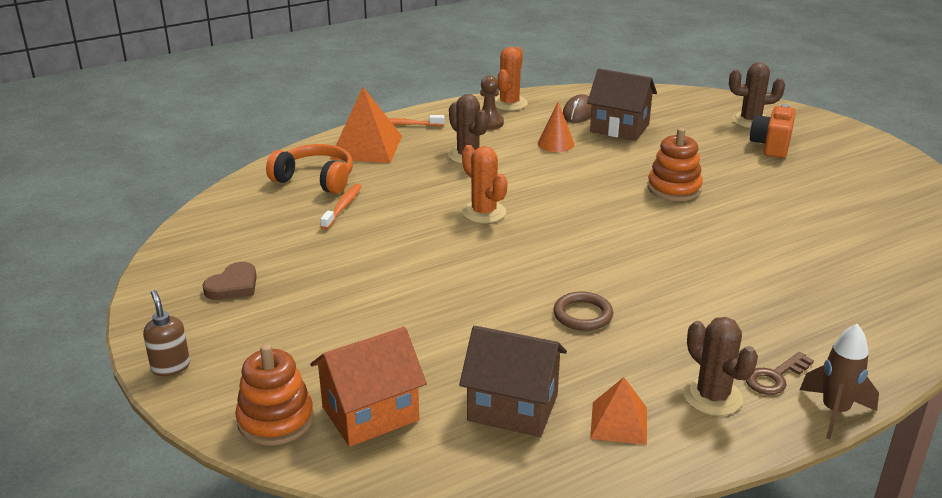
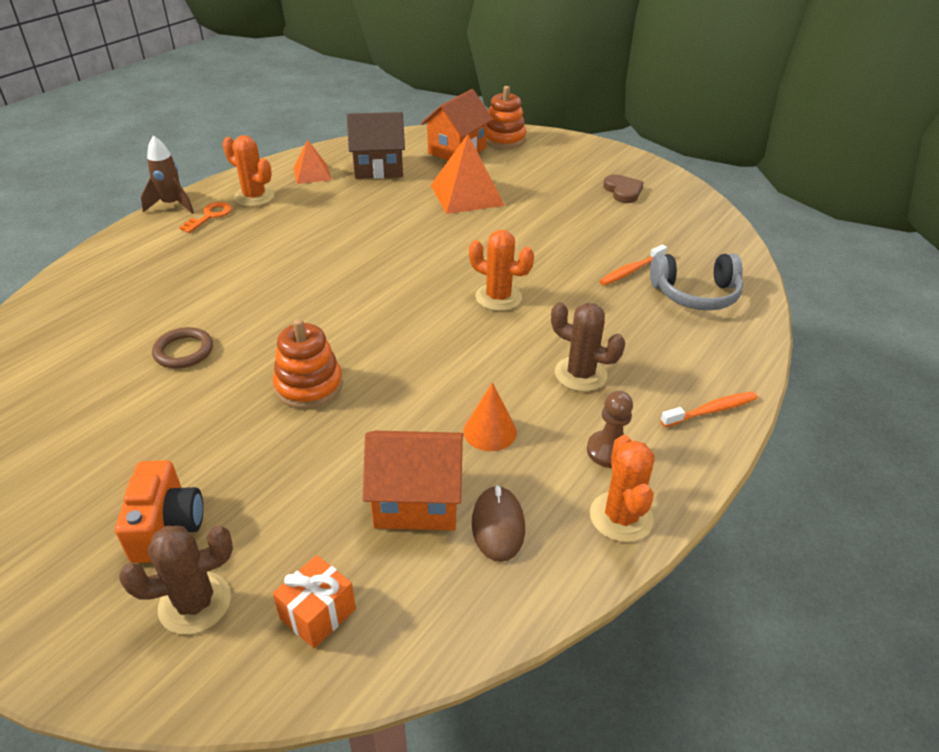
camera: 155 degrees right, 10 degrees up
brown soap dispenser [143,290,190,376] -> none
brown heart [203,262,257,300] -> brown heart turned 150 degrees clockwise [603,174,644,203]
orange headphones [266,144,353,194] -> grey headphones [650,253,743,311]
orange toothbrush [320,183,362,230] -> orange toothbrush turned 60 degrees clockwise [600,244,667,286]
orange pyramid [330,87,402,163] -> orange pyramid moved to [431,134,505,214]
brown ring [553,292,613,331] -> brown ring moved to [152,327,213,368]
brown house [587,68,657,141] -> orange house [363,431,463,530]
brown cactus [683,317,758,416] -> orange cactus [223,135,274,207]
brown key [746,352,814,395] -> orange key [179,202,232,233]
none -> orange gift [273,555,356,649]

